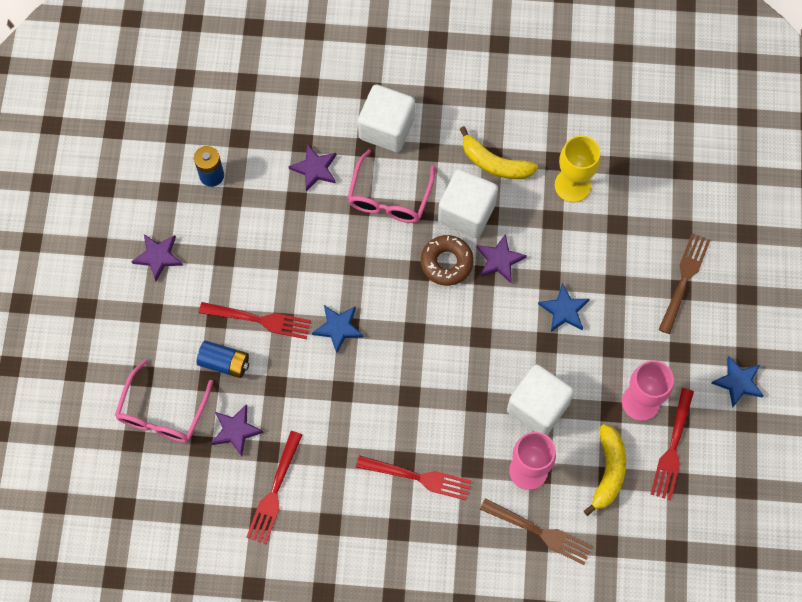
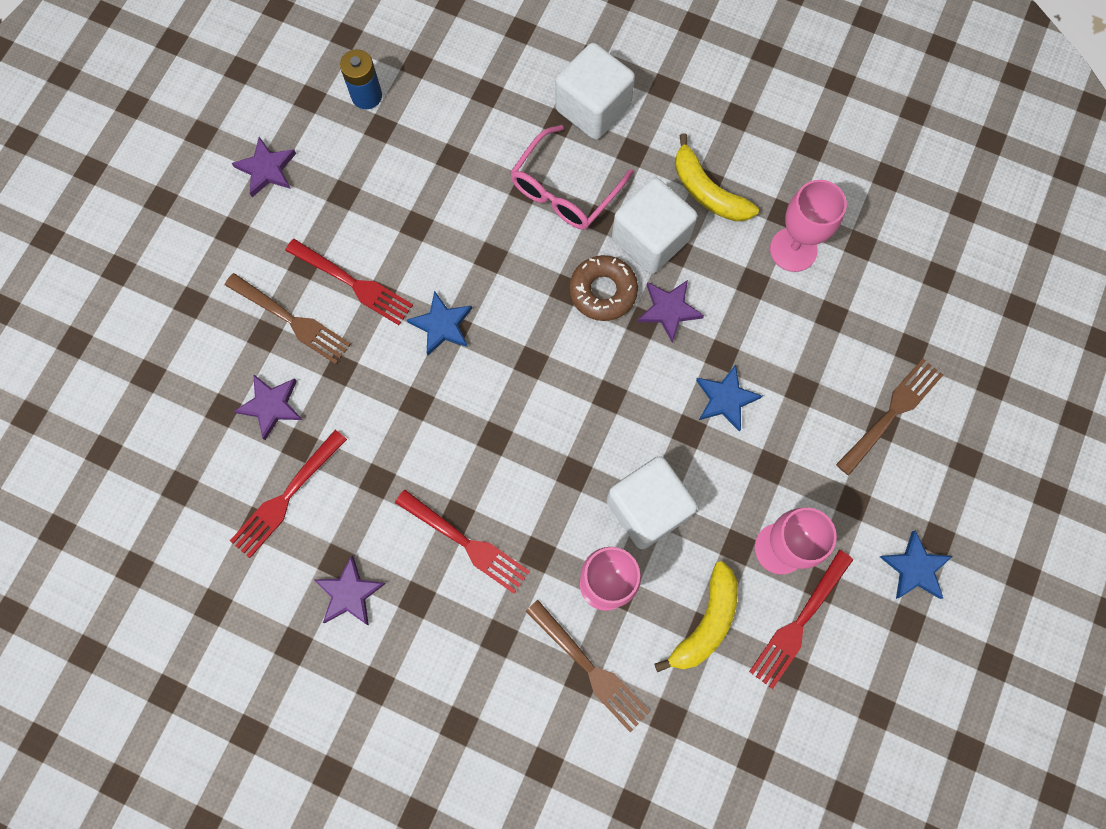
camera: 20 degrees right, 5 degrees up
pink glasses [115,359,213,443] -> none
blue battery [197,341,249,378] -> brown fork [225,273,351,364]
purple star [289,144,337,192] -> purple star moved to [314,555,386,625]
yellow goblet [555,135,600,202] -> pink goblet [770,180,847,272]

